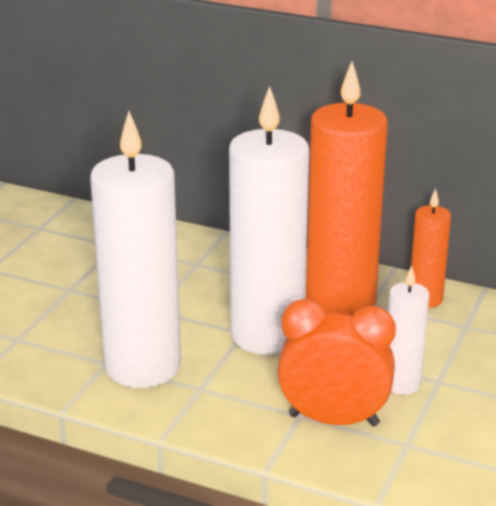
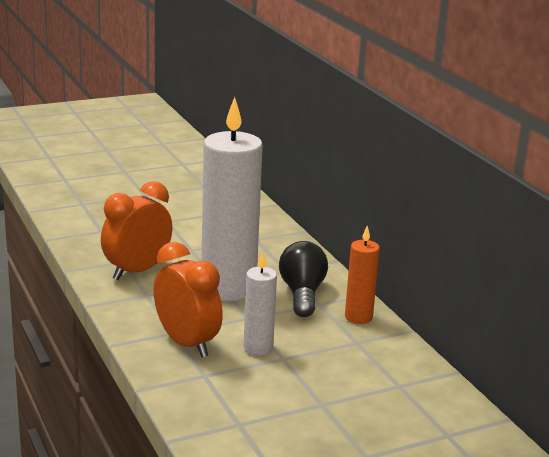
camera: 40 degrees right, 5 degrees down
white candle [90,111,181,388] -> orange clock [101,181,172,280]
orange candle [306,61,388,316] -> black light bulb [279,241,328,317]

